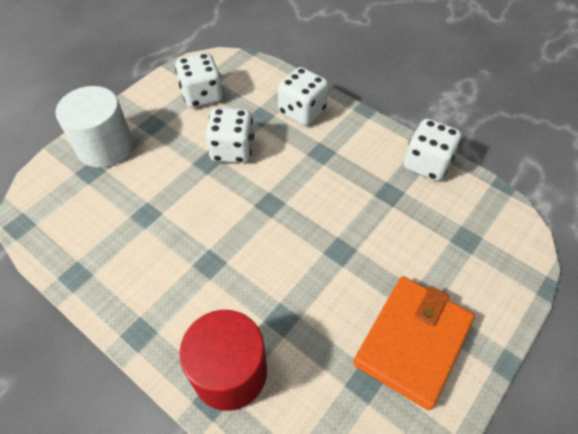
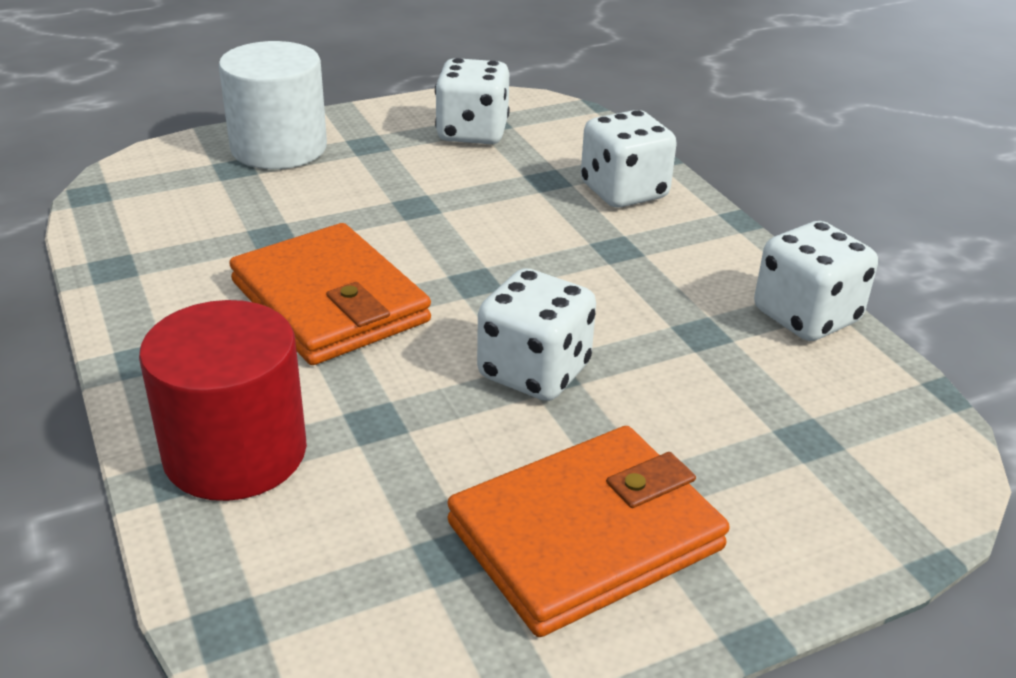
camera: 25 degrees right, 20 degrees down
white dice [205,108,254,163] -> white dice moved to [477,268,596,401]
none -> orange wallet [229,223,431,365]

